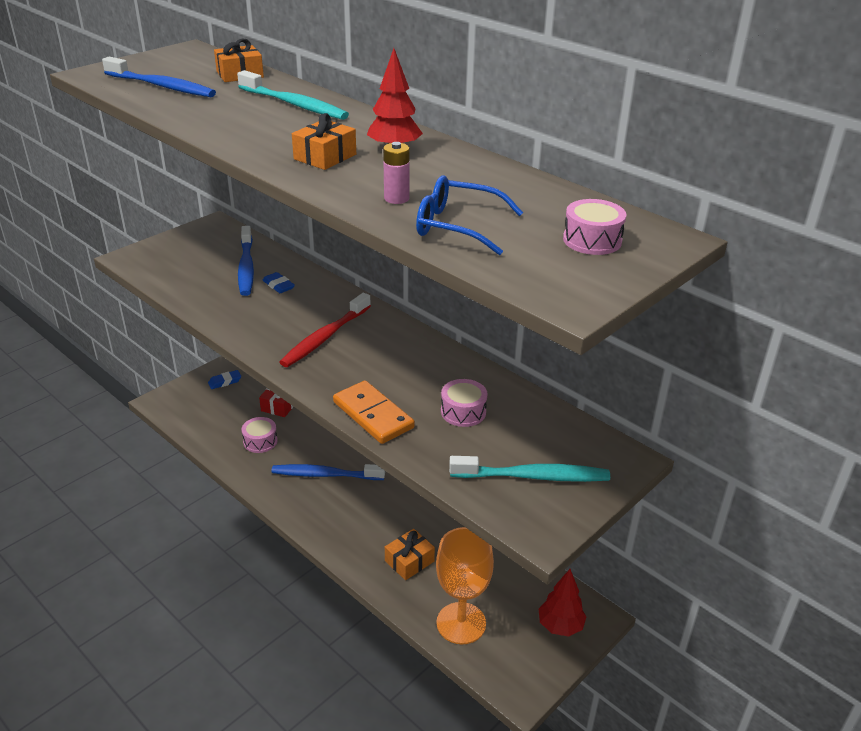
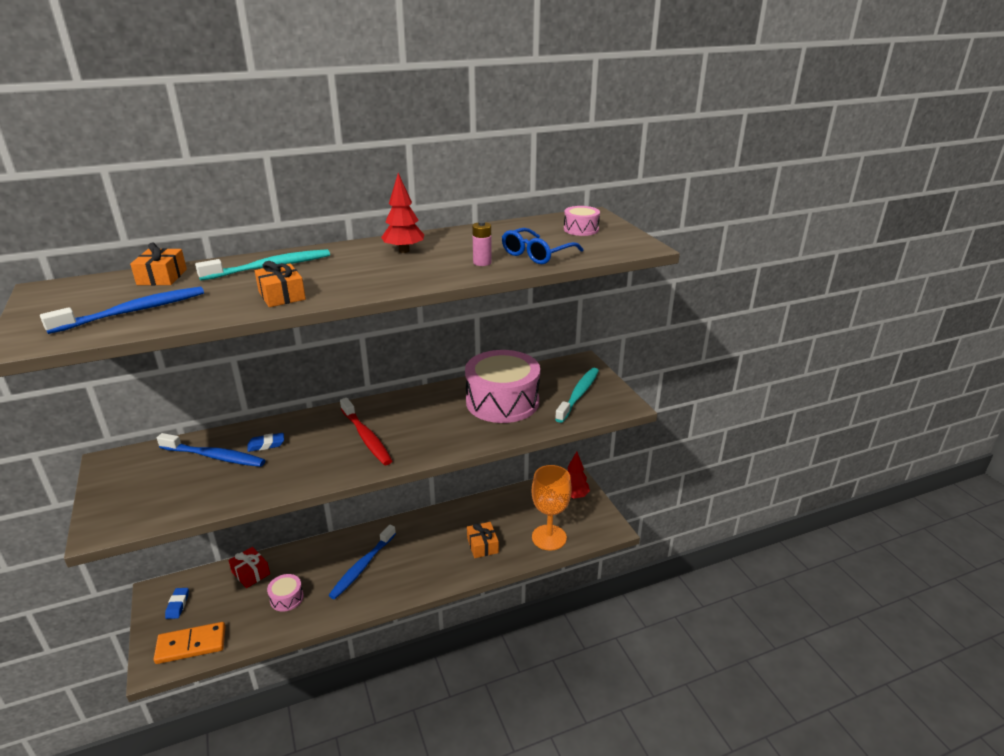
camera: 65 degrees left, 5 degrees down
orange gift [292,113,356,170] -> orange gift moved to [255,261,306,307]
orange domino [333,381,415,444] -> orange domino moved to [154,622,226,664]
pink drum [441,379,487,427] -> pink drum [465,350,540,423], size x2.27

